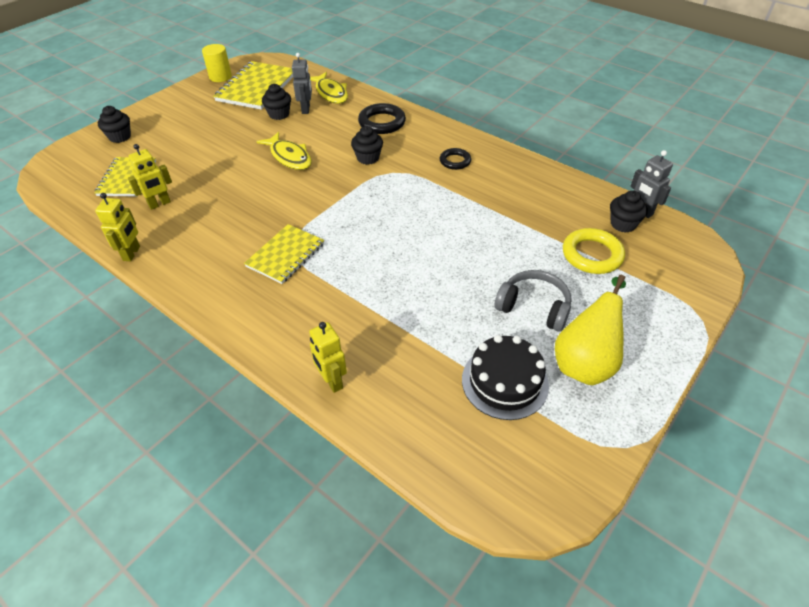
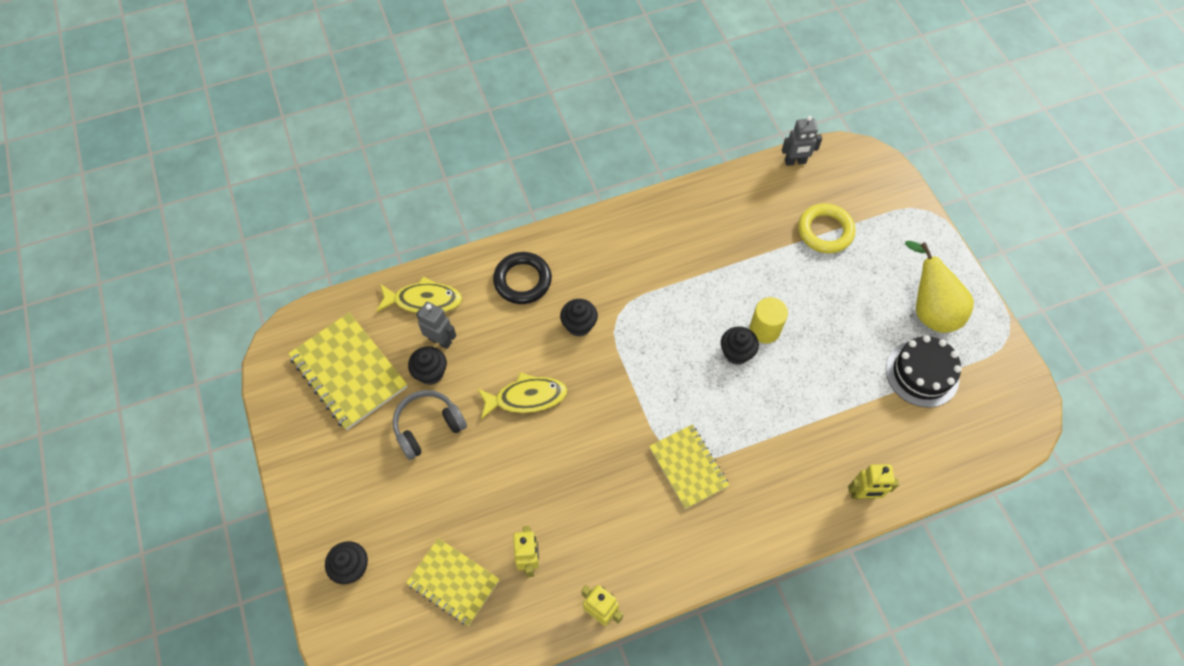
camera: 60 degrees left, 15 degrees up
yellow cylinder [202,44,232,82] -> yellow cylinder moved to [749,297,788,343]
black ring [440,148,471,170] -> none
grey headphones [495,270,572,332] -> grey headphones moved to [393,390,467,460]
black cupcake [610,191,648,233] -> black cupcake moved to [721,326,759,365]

